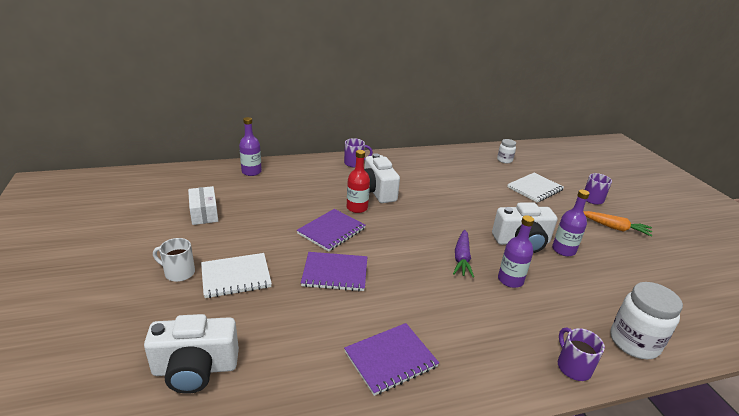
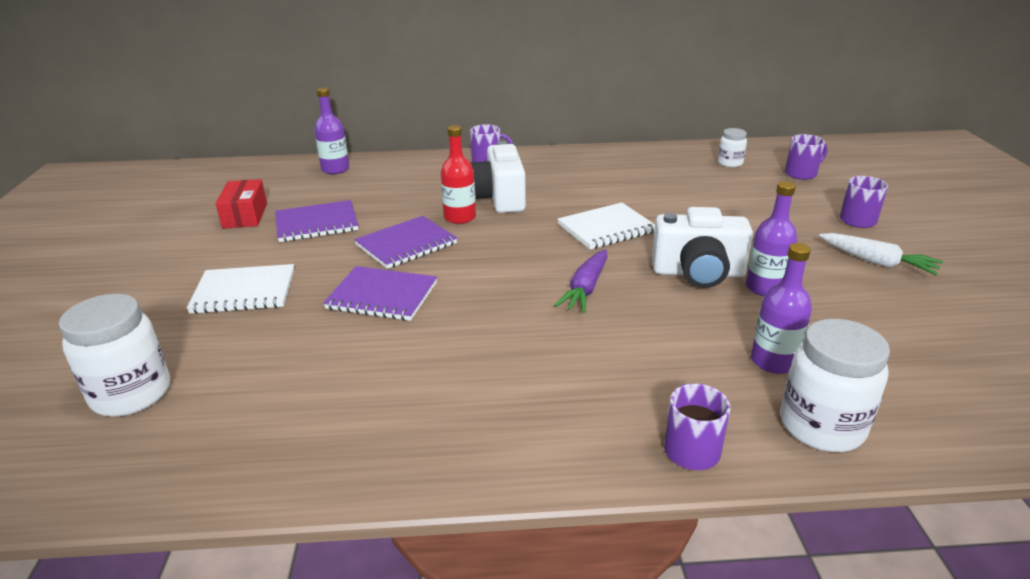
camera: 15 degrees right, 0 degrees up
white camera [144,314,239,394] -> white jar [59,294,170,417]
white mug [153,238,195,282] -> none
white box [188,186,218,225] -> red box [216,179,267,228]
purple notebook [344,323,439,396] -> purple notebook moved to [275,200,358,242]
purple bottle [498,215,534,288] -> purple bottle moved to [751,243,812,374]
white notebook [507,173,564,203] -> white notebook moved to [558,203,655,250]
orange carrot [583,211,653,237] -> white carrot [819,233,943,275]
none -> purple mug [785,134,827,180]

